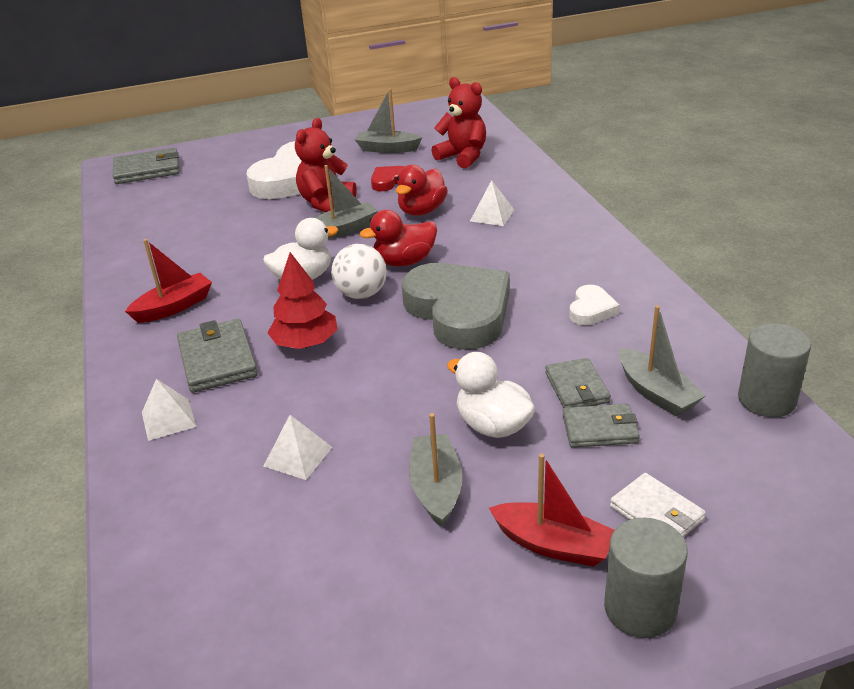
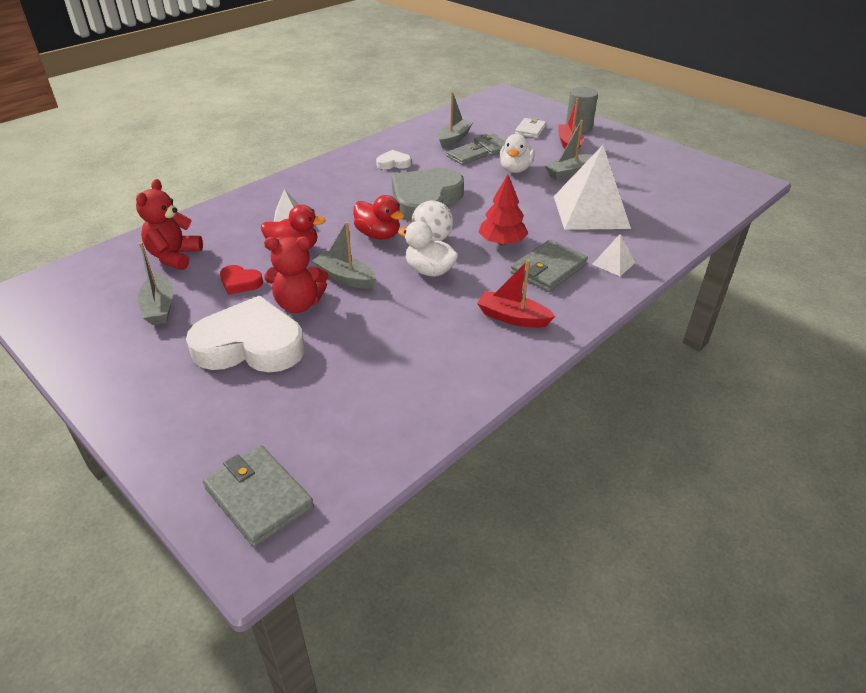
camera: 120 degrees left, 5 degrees up
white pyramid [263,415,332,480] -> white pyramid [554,145,631,230], size x2.28
grey cylinder [738,323,811,417] -> none

